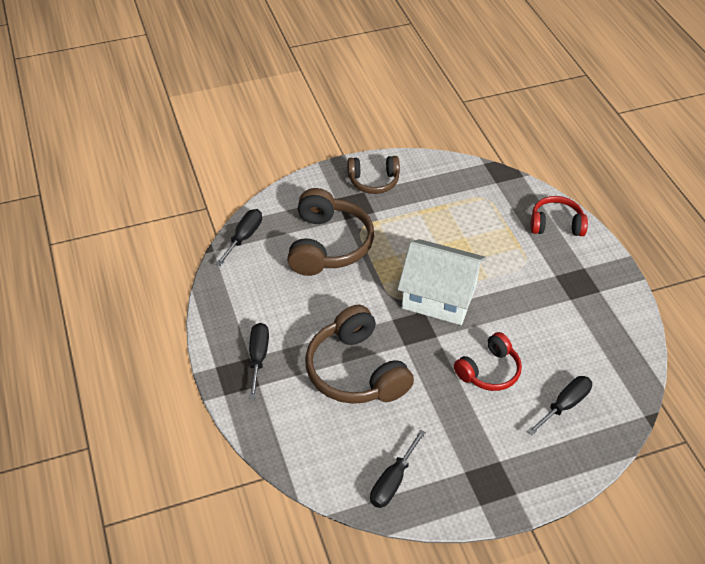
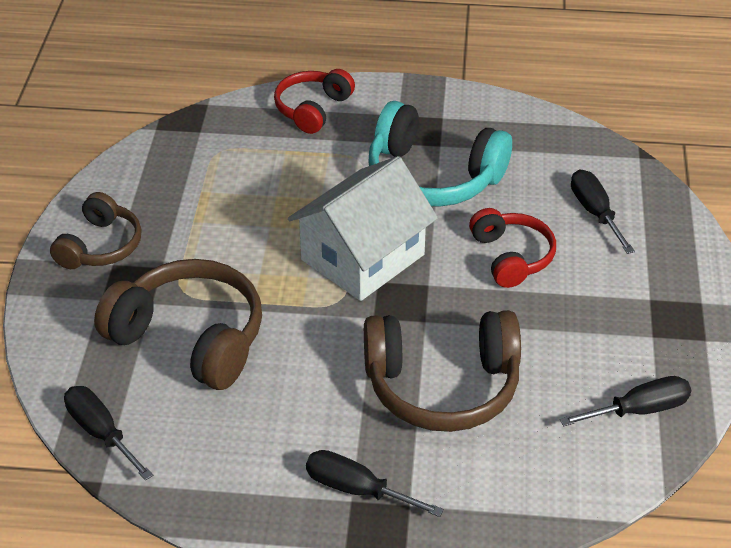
camera: 65 degrees left, 5 degrees down
black screwdriver [370,429,426,508] -> black screwdriver turned 75 degrees counterclockwise [560,376,691,426]
none -> turquoise headphones [368,101,512,207]

